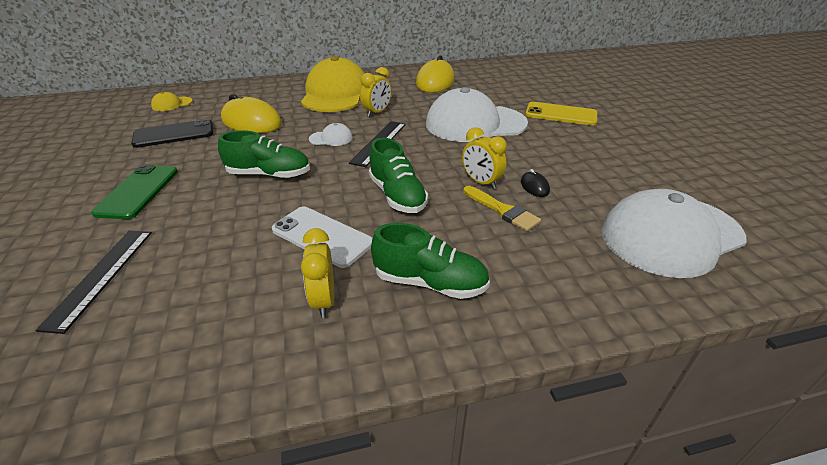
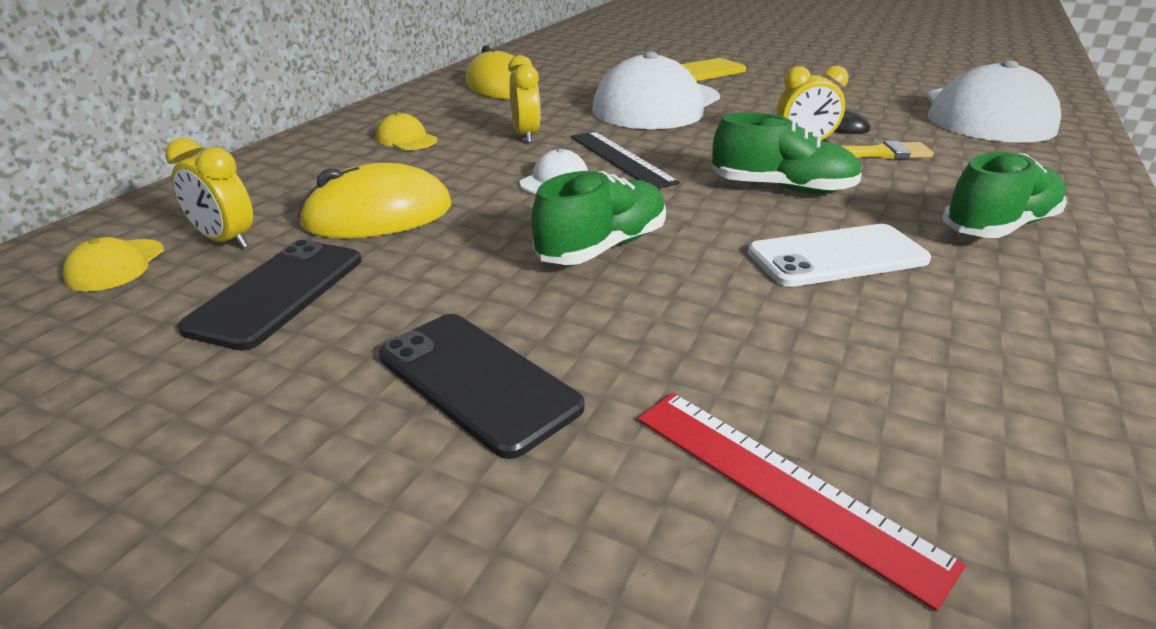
camera: 50 degrees left, 5 degrees down
black ruler [35,231,152,334] -> red ruler [638,393,966,611]
green phone [91,164,178,219] -> black phone [379,314,585,459]
yellow cap [301,56,365,112] -> yellow cap [376,112,437,150], size x0.41
yellow clock [301,228,334,318] -> yellow clock moved to [165,138,253,249]

